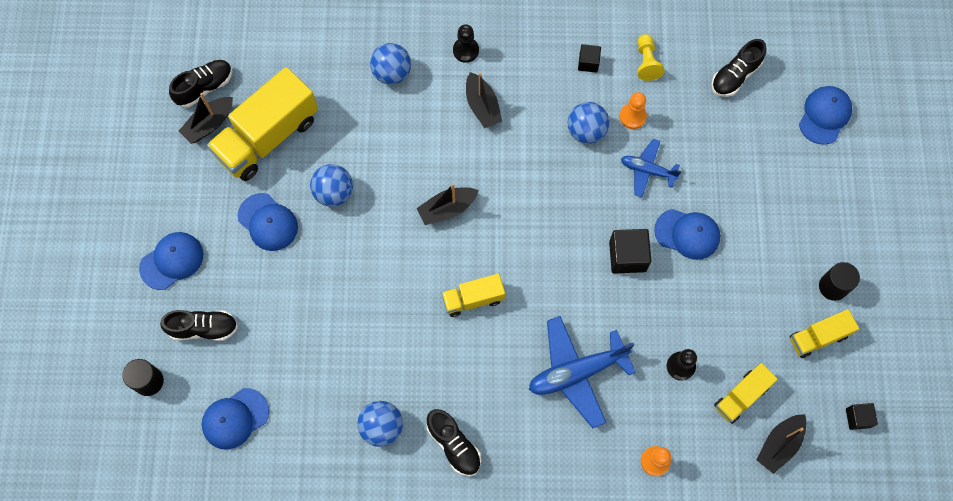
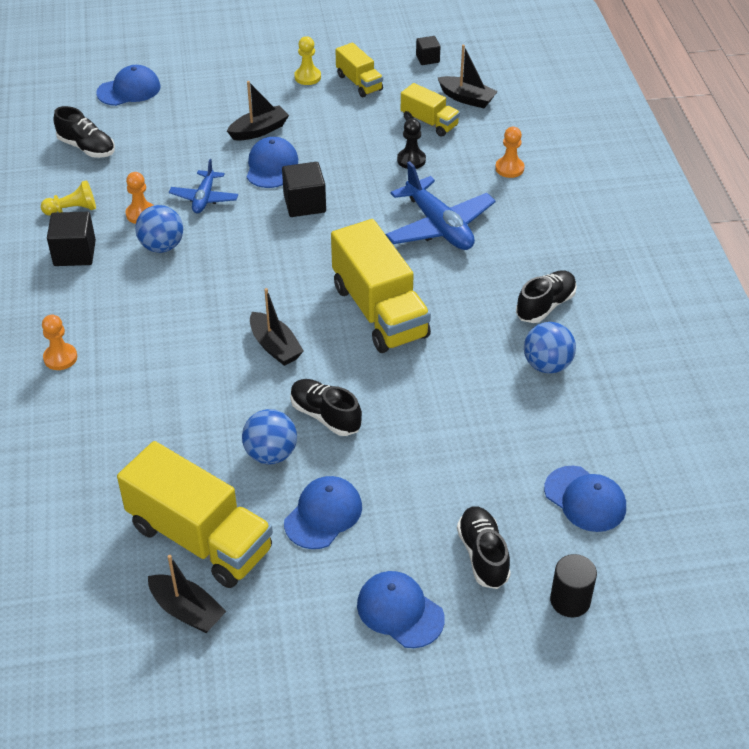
camera: 100 degrees left, 25 degrees down
black shoe [169,60,232,108] -> black shoe moved to [290,379,362,436]
blue ball [370,43,411,85] -> none
yellow truck [441,274,505,317] -> yellow truck [331,219,431,353], size x1.90
black pawn [453,24,479,63] -> orange pawn [42,315,77,370]
black boat [466,72,502,128] -> black boat moved to [227,81,289,141]
black cube [578,44,601,73] -> black cube [47,212,96,266], size x1.67
blue cap [799,86,852,145] -> blue cap turned 135 degrees clockwise [96,65,160,106]
black cylinder [819,262,860,301] -> yellow pawn [294,36,321,85]

